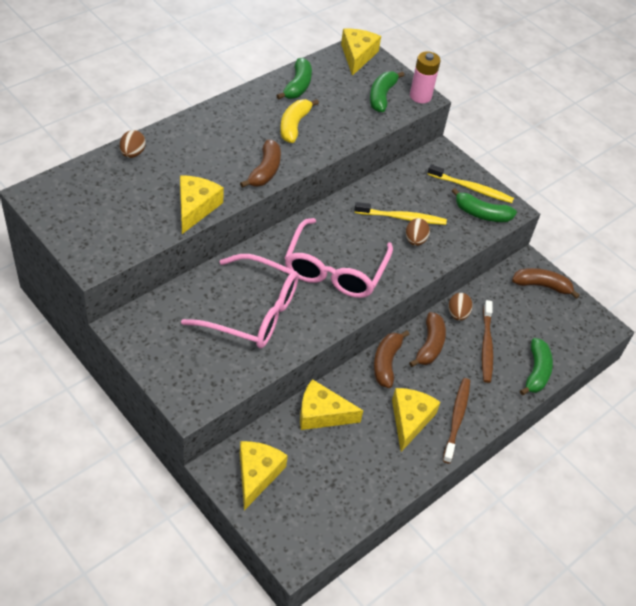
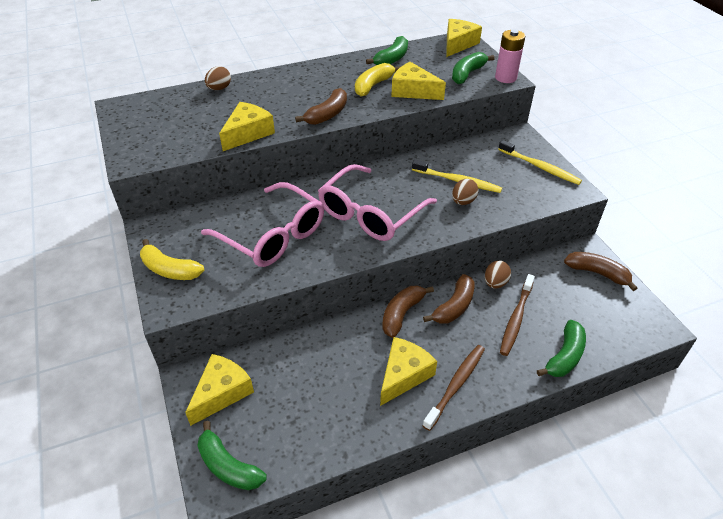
camera: 25 degrees right, 5 degrees down
yellow cheese [300,379,364,430] -> yellow cheese moved to [391,62,446,100]
green banana [452,188,517,222] -> green banana moved to [197,421,267,490]
none -> yellow banana [140,239,204,280]

